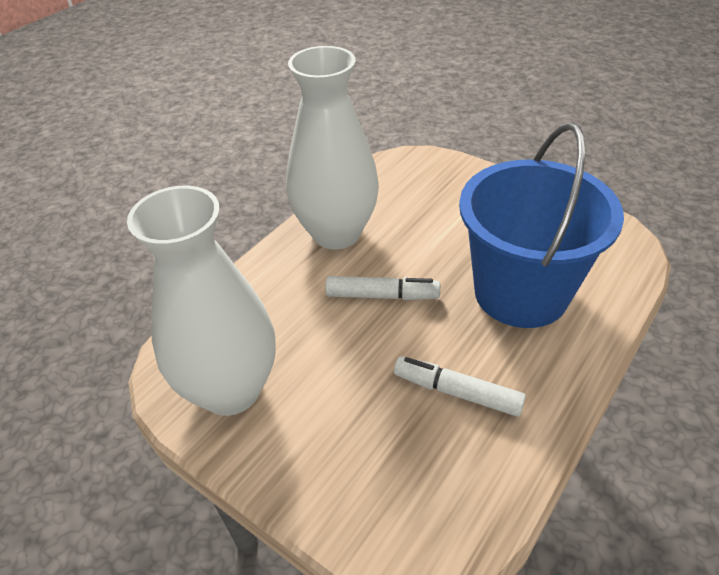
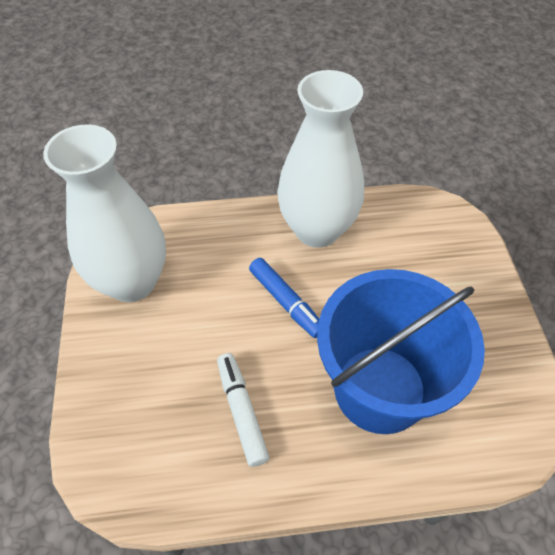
camera: 45 degrees right, 10 degrees up
white marker [325,276,440,300] -> blue marker [249,258,319,338]

